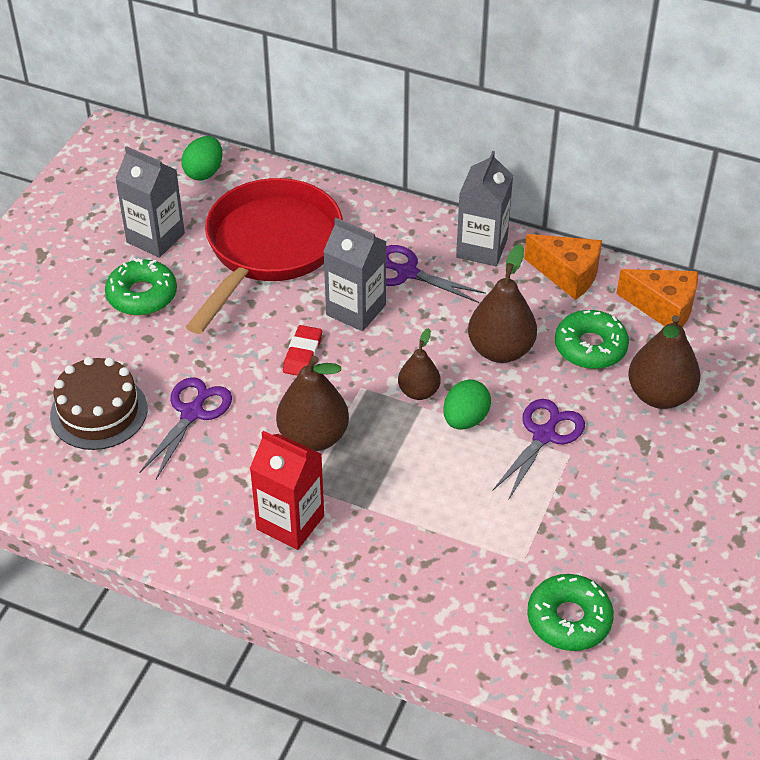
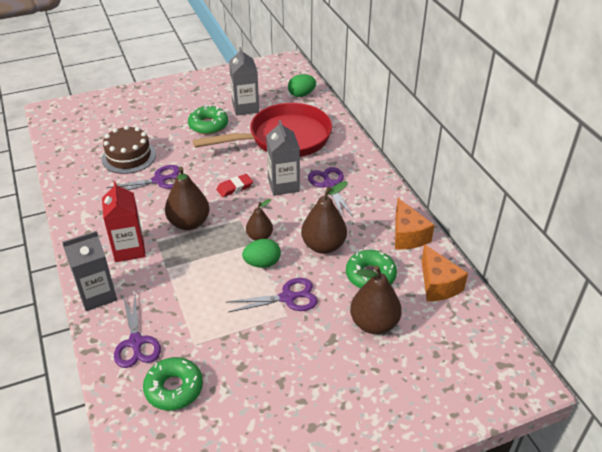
camera: 45 degrees right, 5 degrees down
grey carton [456,151,513,266] -> grey carton moved to [62,231,117,311]
none -> purple scissors [114,295,161,368]

